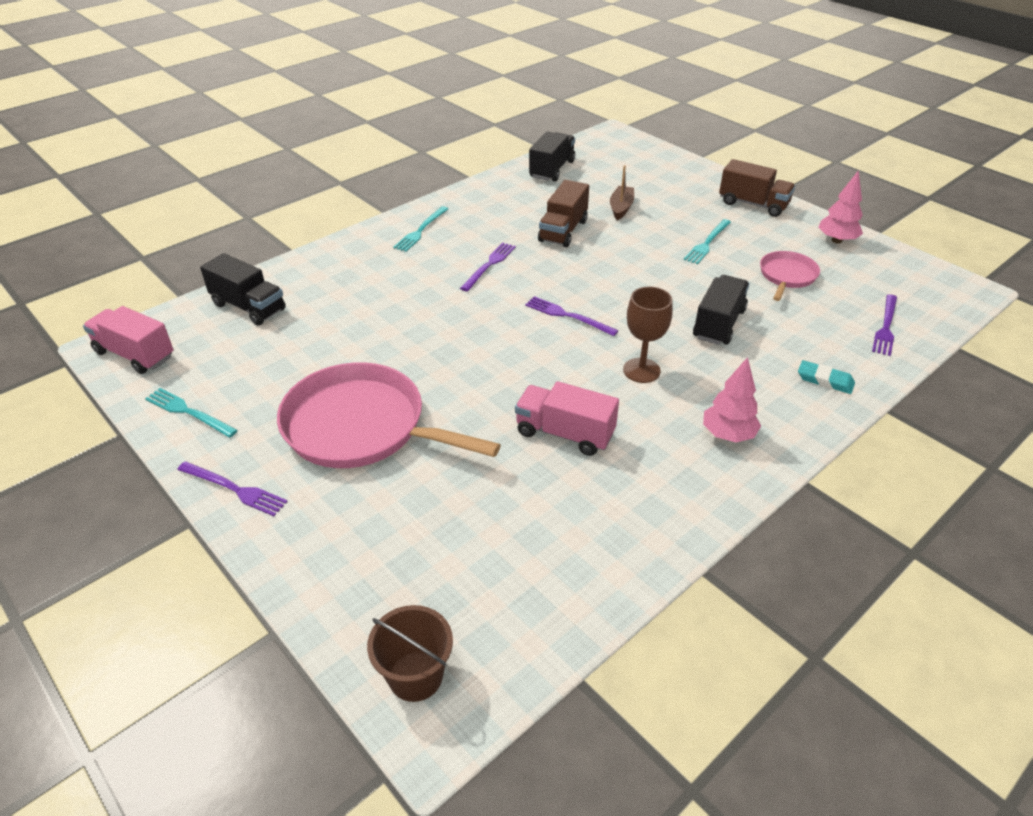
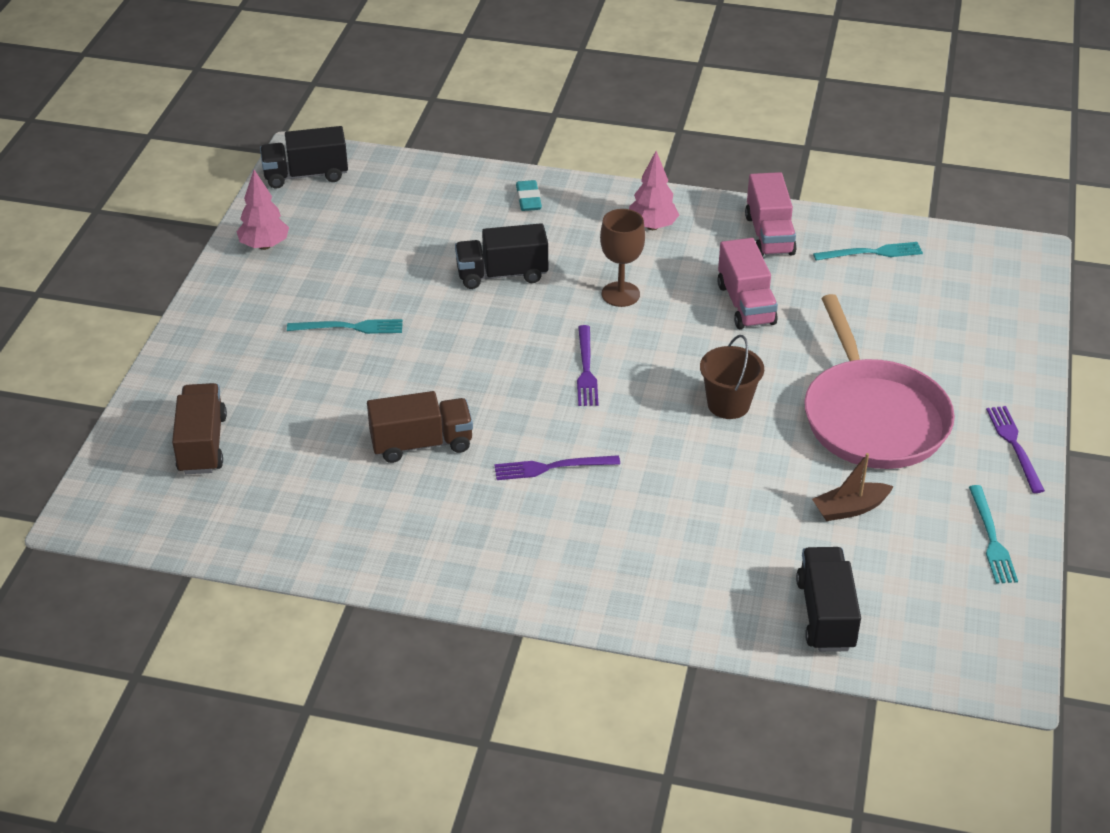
camera: 125 degrees left, 0 degrees up
pink truck [83,306,173,374] -> pink truck moved to [745,172,797,257]
brown bucket [367,605,453,702] -> brown bucket moved to [700,335,764,419]
turquoise fork [393,206,448,252] -> turquoise fork moved to [813,242,923,261]
black truck [529,131,575,181] -> black truck moved to [260,126,348,188]
brown boat [610,165,634,220] -> brown boat moved to [812,453,893,521]
brown truck [719,159,795,217] -> brown truck moved to [172,383,227,474]
pink pan [760,251,820,301] -> none
purple fork [872,294,897,356] -> none

